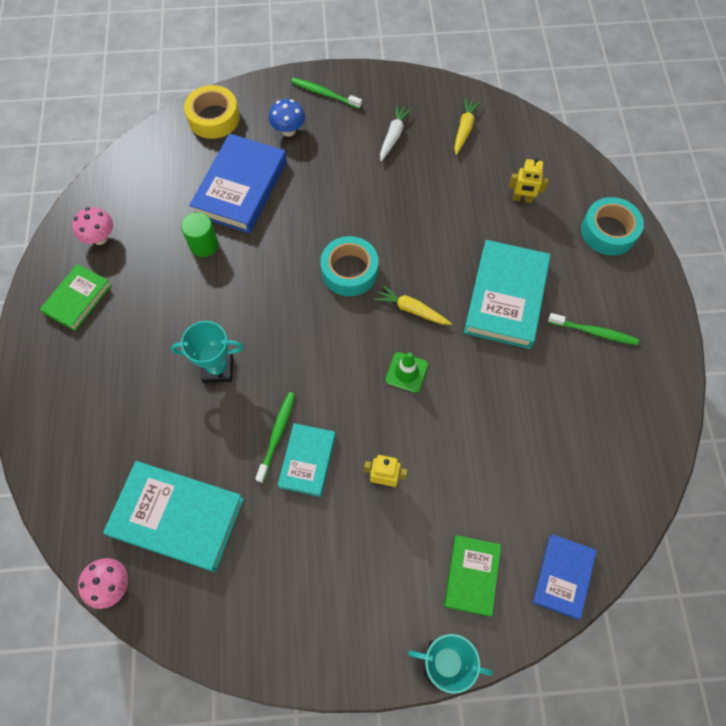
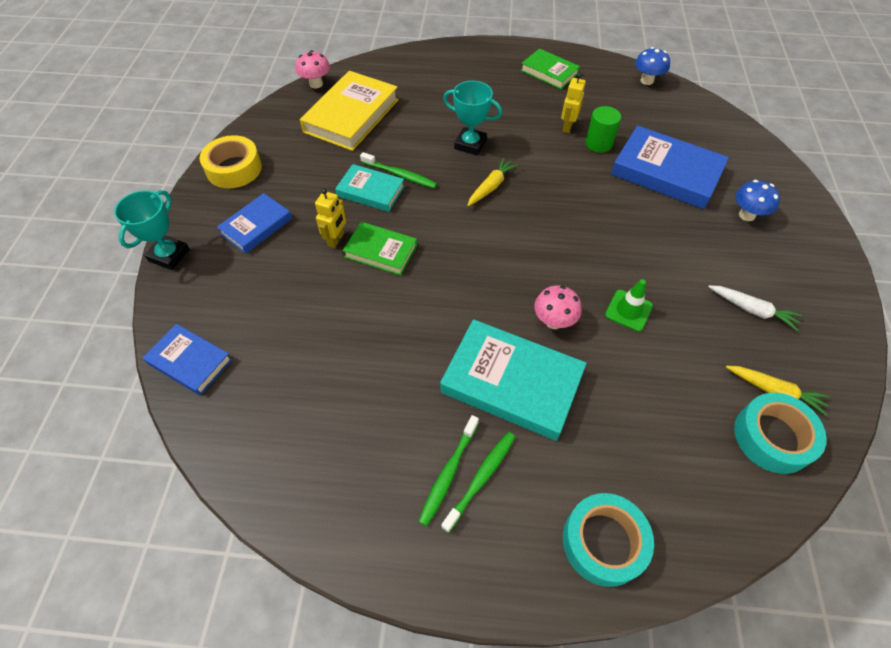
camera: 100 degrees right, 10 degrees down
pink mushroom [72,207,113,245] -> pink mushroom moved to [534,285,582,329]
turquoise book [103,461,244,572] -> yellow book [300,71,399,151]
turquoise trophy [171,321,244,383] -> turquoise trophy turned 75 degrees counterclockwise [443,81,502,155]
yellow tape [184,85,240,139] -> yellow tape moved to [200,135,262,188]
green toothbrush [291,77,362,109] -> green toothbrush moved to [441,432,515,533]
turquoise tape [320,236,378,296] -> turquoise tape moved to [734,393,827,474]
yellow carrot [374,285,452,325] -> yellow carrot moved to [467,158,519,206]
green traffic cone [385,352,428,393] -> green traffic cone moved to [605,279,653,331]
green book [444,535,501,617] -> green book moved to [343,222,417,276]
yellow robot [509,157,548,203] -> yellow robot moved to [561,73,586,133]
none -> blue book [217,193,292,253]
none -> blue mushroom [635,47,670,85]

